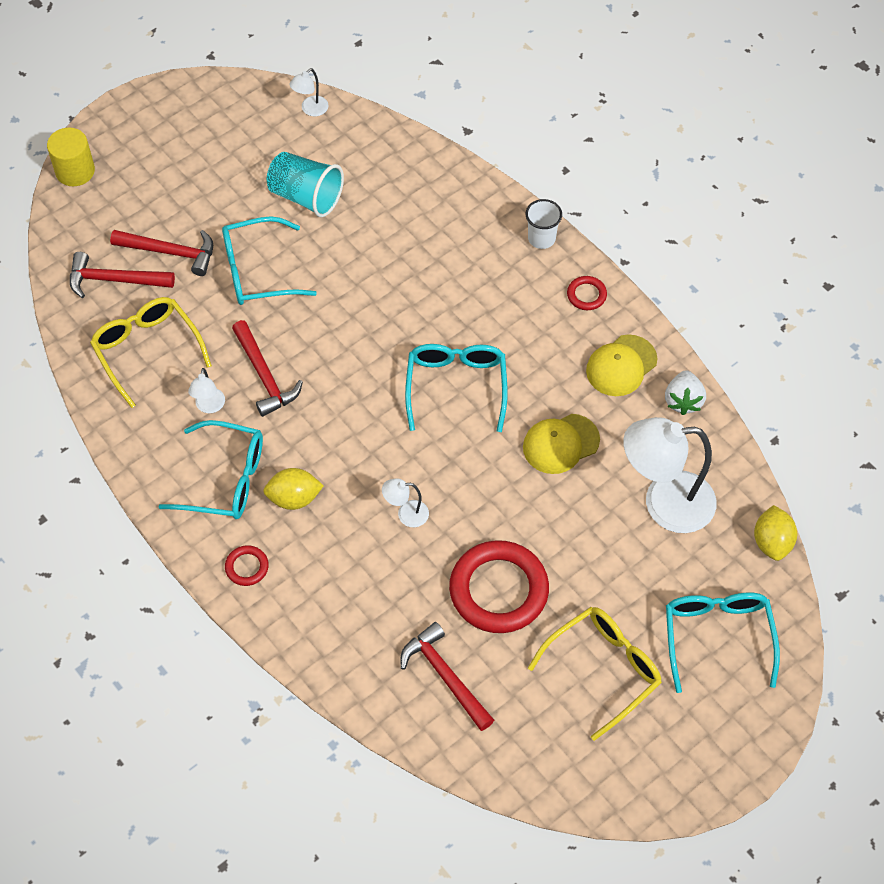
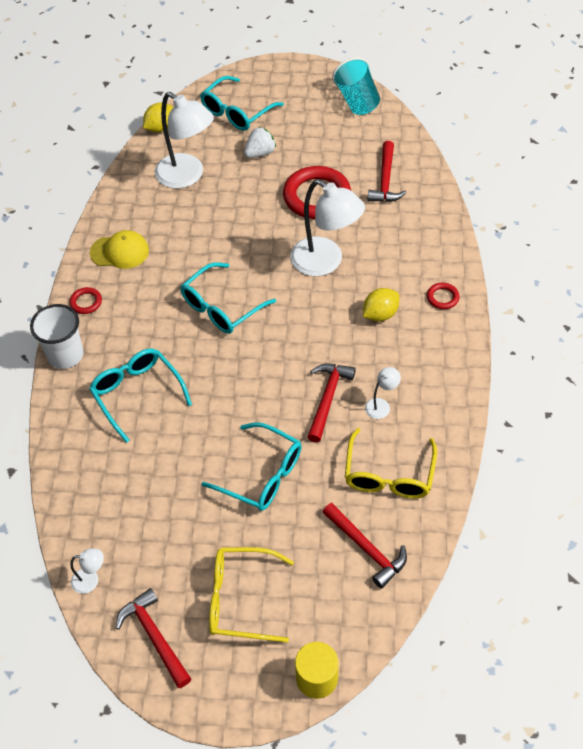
camera: 135 degrees left, 5 degrees down
red hammer [110,230,213,276] -> red hammer moved to [116,588,191,688]
turquoise glasses [159,420,263,519] -> turquoise glasses moved to [89,349,192,443]
yellow lemon [263,468,324,510] -> yellow lemon turned 75 degrees counterclockwise [363,288,400,322]
turquoise cup [267,152,344,217] -> turquoise cup moved to [332,57,380,115]
white lamp [382,478,429,527] -> white lamp [290,179,365,276], size x2.29
yellow cap [523,414,600,474] -> none
white cup [525,199,562,249] -> white cup [30,304,83,369], size x1.53
yellow glasses [528,607,662,741] -> yellow glasses moved to [209,547,294,643]
white strawberry [665,371,706,415] -> white strawberry moved to [244,127,276,158]

